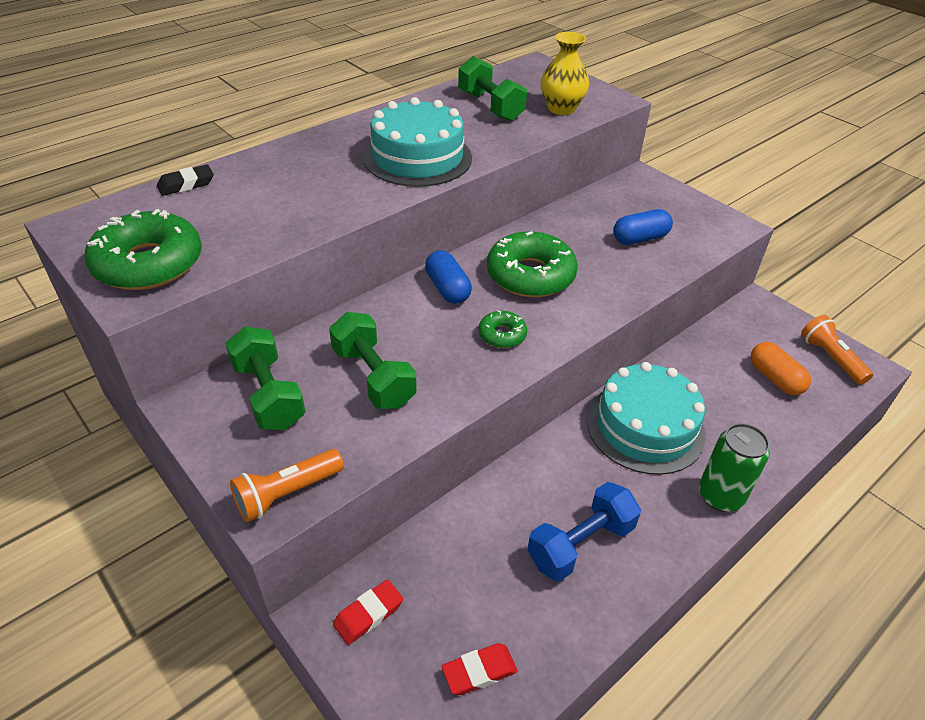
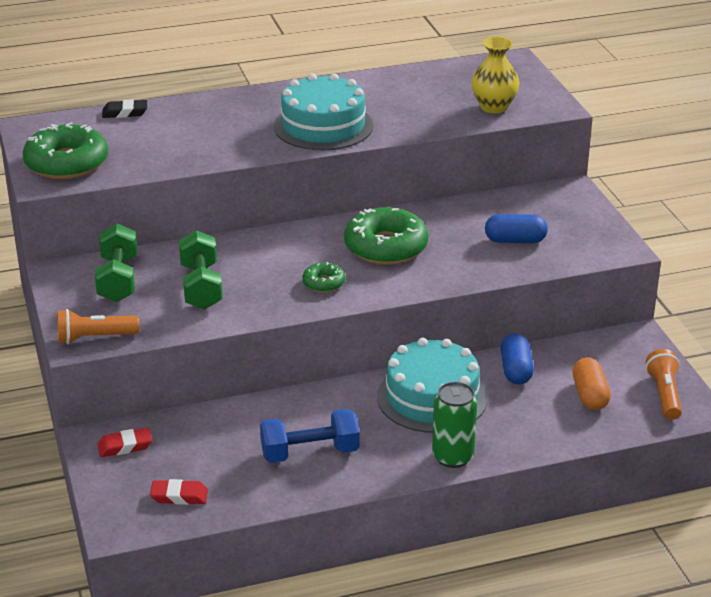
camera: 25 degrees right, 10 degrees down
blue capsule [425,250,472,304] -> blue capsule moved to [501,333,534,385]
green dumbbell [458,56,527,122] -> none

